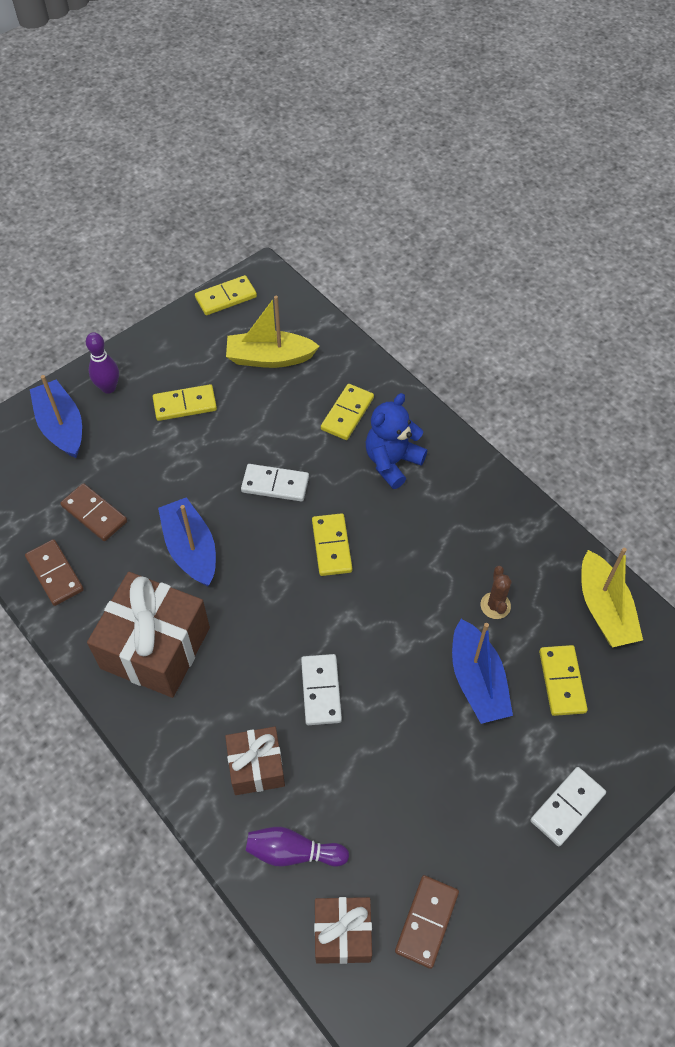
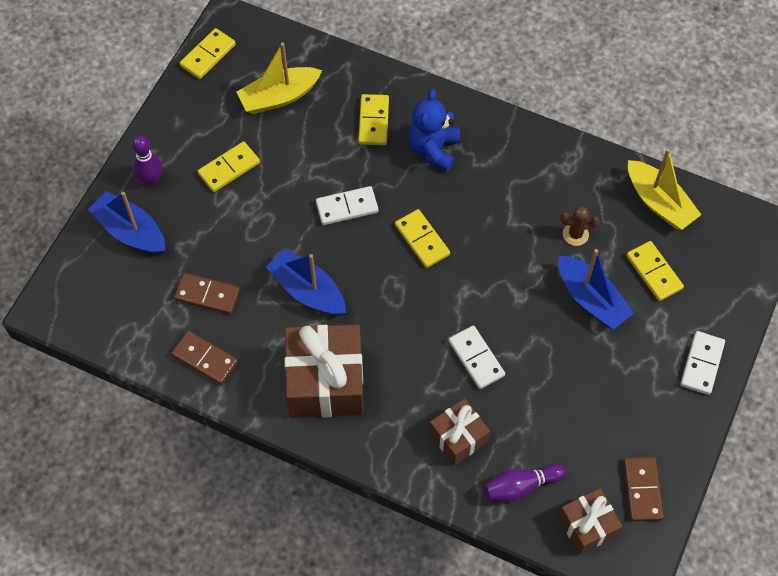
camera: 25 degrees left, 5 degrees up
brown cactus [480,566,512,619] -> brown cactus turned 60 degrees counterclockwise [560,206,599,246]

